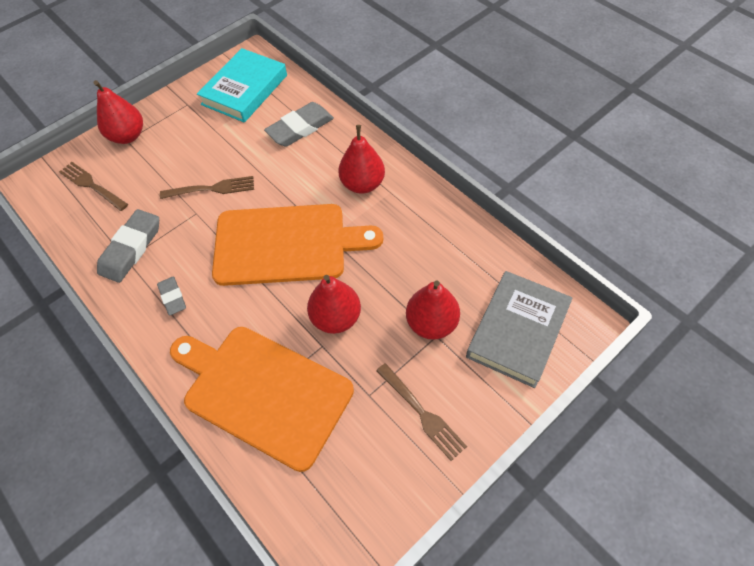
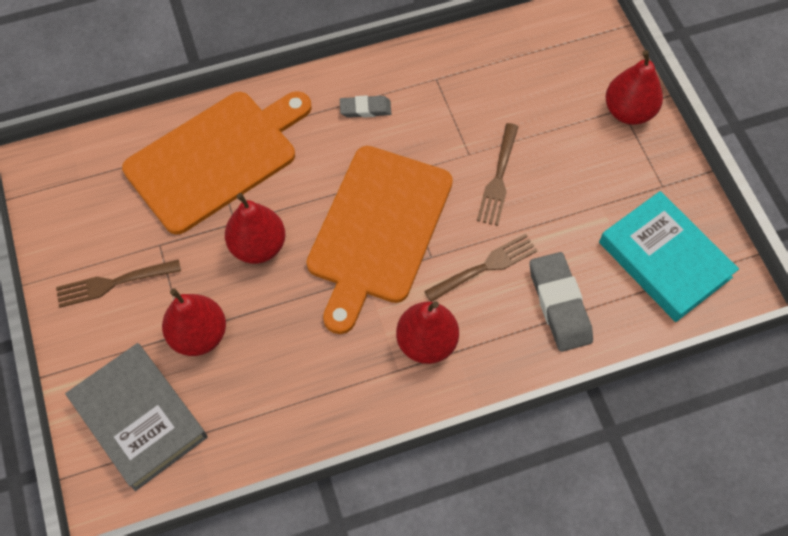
camera: 110 degrees right, 5 degrees up
brown fork [59,162,128,211] -> brown fork moved to [424,234,538,302]
grey eraser [97,209,159,283] -> none

